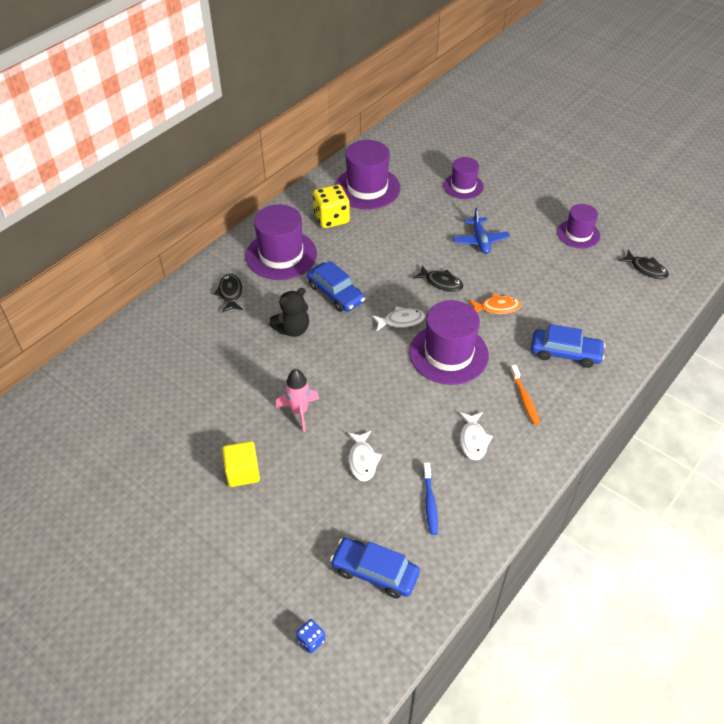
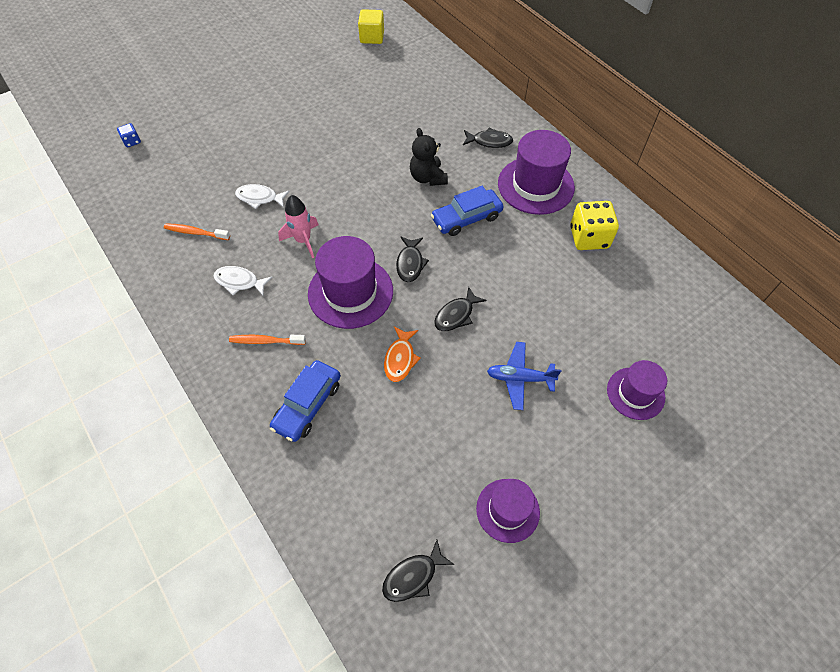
camera: 105 degrees right, 10 degrees up
yellow cube [222,441,260,487] -> yellow cube moved to [358,9,384,44]
pink rocket [276,369,319,432] -> pink rocket moved to [278,195,319,258]
blue car [330,538,420,599] -> none
purple hat [335,140,400,209] -> none
white fish [372,307,425,331] -> black fish [396,237,429,282]
blue toothbrush [423,463,438,535] -> orange toothbrush [164,223,230,240]

